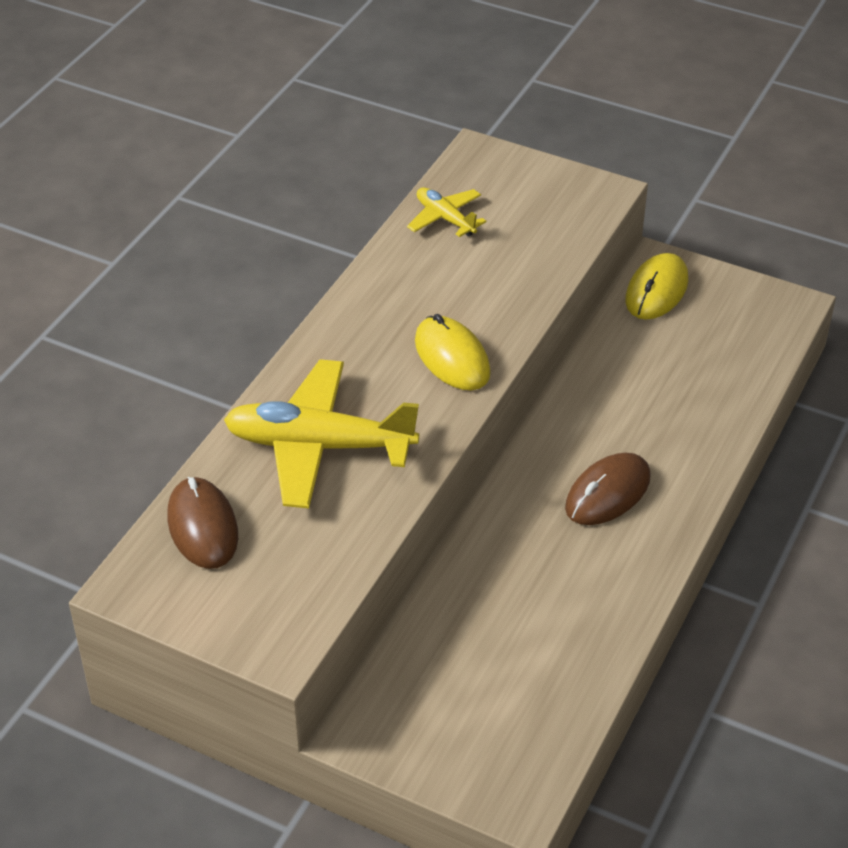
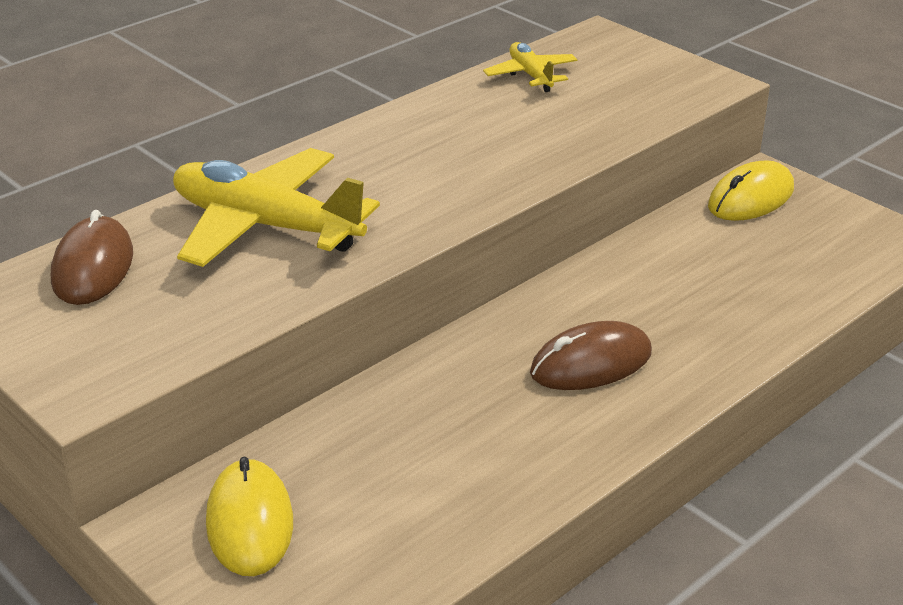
camera: 20 degrees right, 10 degrees down
yellow mouse [415,314,491,390] -> yellow mouse moved to [206,457,293,576]

